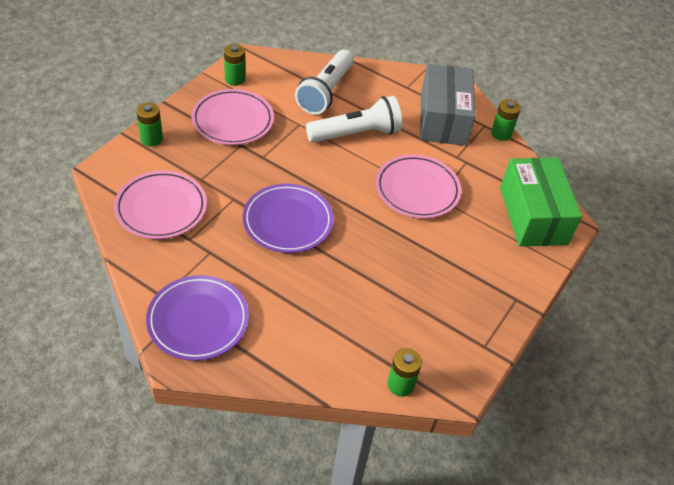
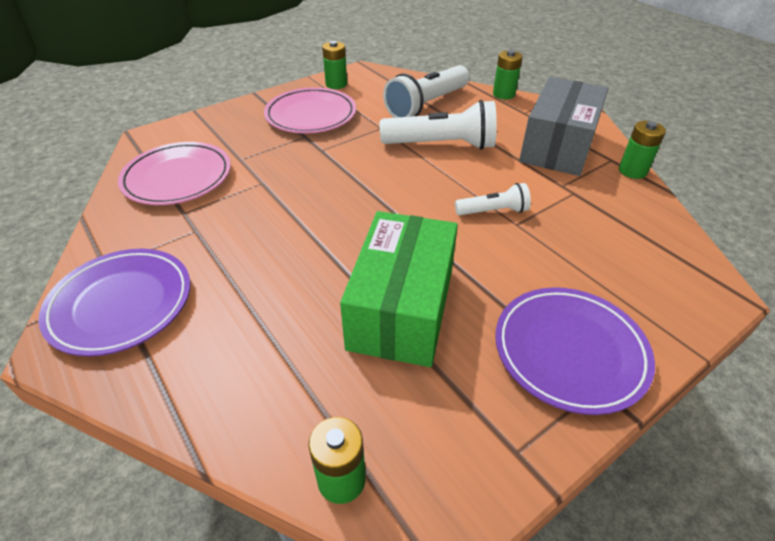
camera: 25 degrees right, 5 degrees down
green battery [136,103,163,147] -> green battery moved to [493,50,523,99]
purple plate [243,183,334,253] -> purple plate moved to [495,287,655,415]
pink plate [376,155,461,218] -> white flashlight [455,183,531,216]
green box [500,158,582,247] -> green box moved to [340,211,458,367]

